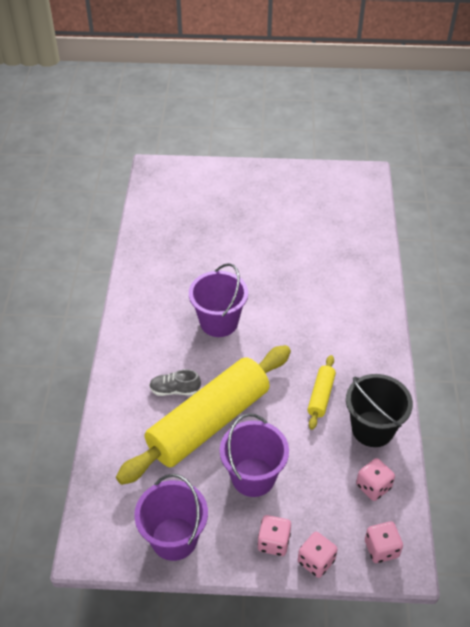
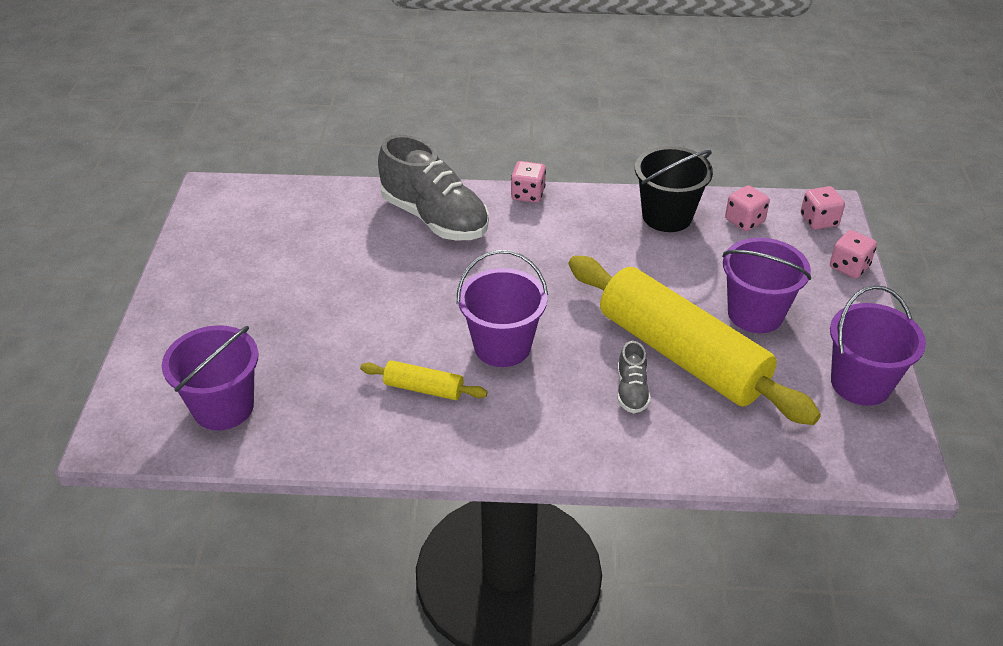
camera: 90 degrees left, 5 degrees down
pink dice [257,515,291,556] -> pink dice moved to [511,161,546,203]
yellow rolling pin [307,355,336,430] -> yellow rolling pin moved to [360,360,488,400]
none -> purple bucket [162,325,259,430]
none -> grey shoe [378,134,489,240]

